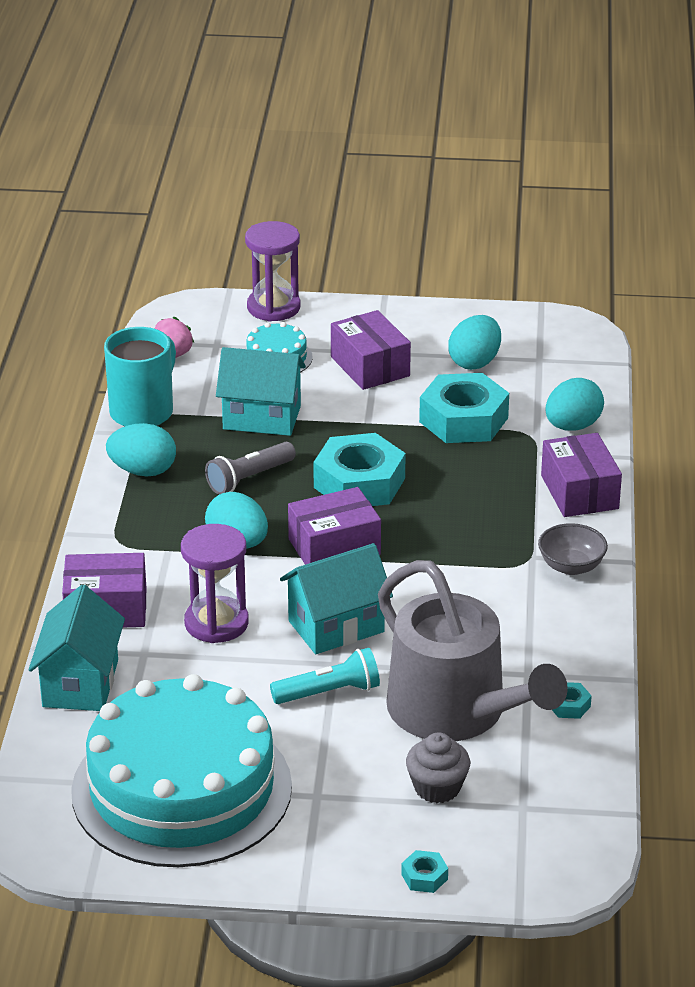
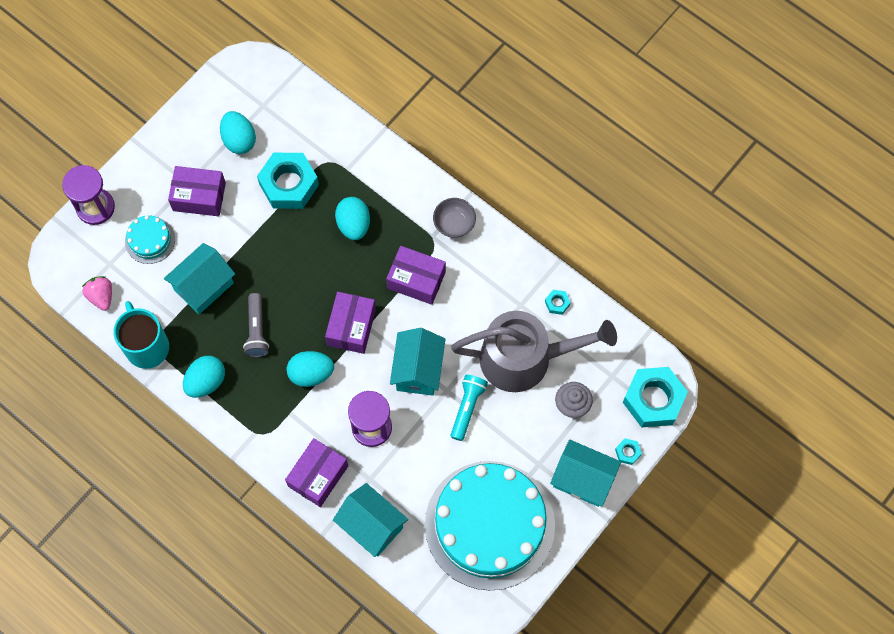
camera: 55 degrees left, 35 degrees up
turquoise nut [313,433,406,506] -> turquoise nut moved to [623,367,688,427]
purple box [541,433,622,517] -> purple box moved to [386,246,446,305]
turquoise egg [545,378,604,431] -> turquoise egg moved to [335,197,370,240]
none -> turquoise house [550,440,621,507]

